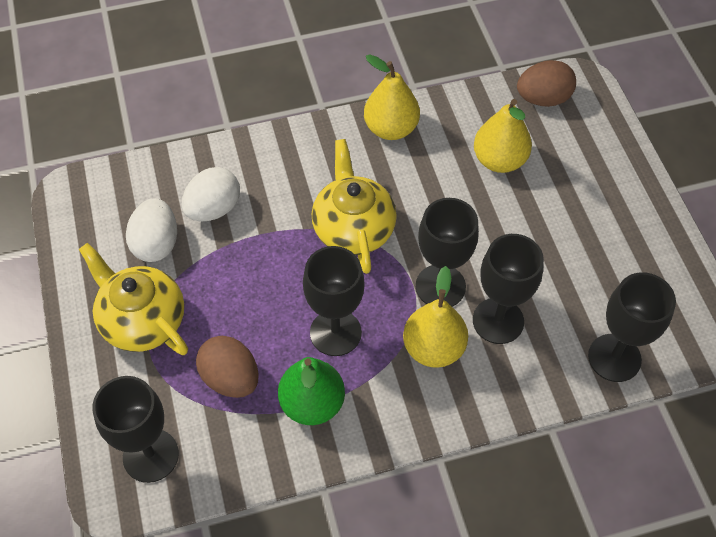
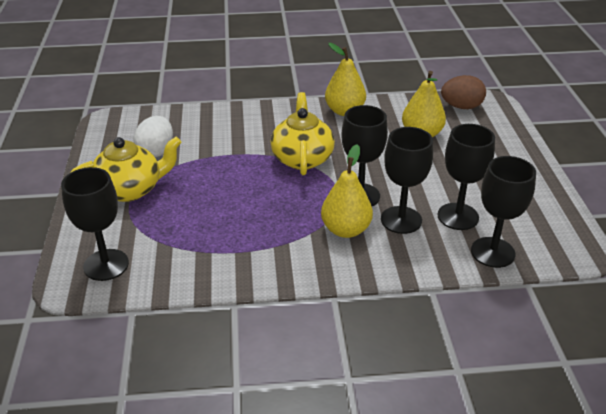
camera: 10 degrees right, 20 degrees down
yellow teapot [79,243,188,355] -> yellow teapot turned 105 degrees clockwise [70,137,182,202]
white egg [181,167,240,221] -> none
brown egg [196,336,259,398] -> none
green pear [278,357,345,425] -> none
black goblet [303,246,365,356] -> black goblet moved to [438,124,495,230]

